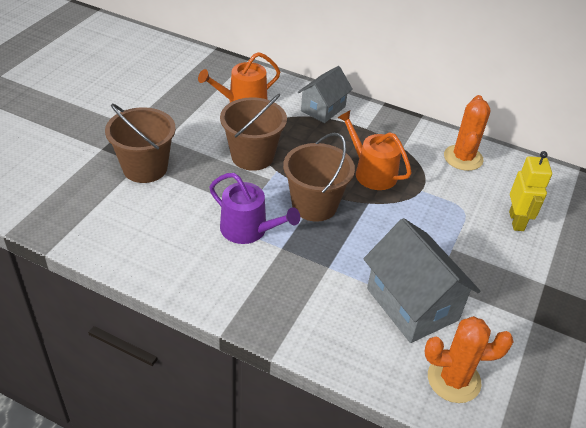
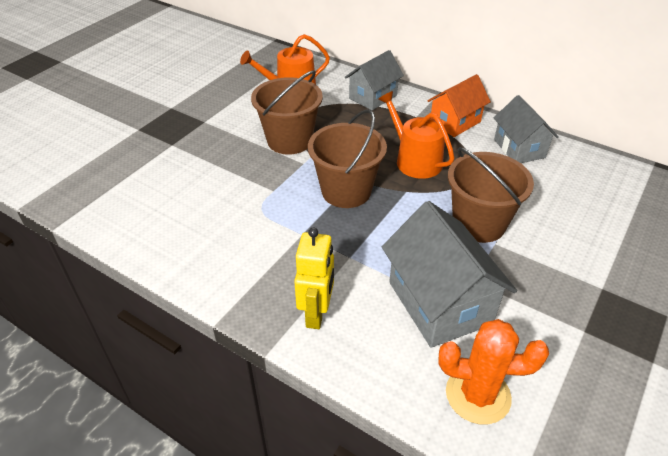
camera: 10 degrees right, 0 degrees up
brown bucket [105,104,176,183] -> brown bucket moved to [448,147,534,243]
purple watering can [209,173,300,244] -> none
orange cactus [444,95,491,171] -> grey house [494,95,559,163]
yellow robot [509,151,552,231] -> yellow robot moved to [294,227,334,329]
none -> orange house [427,74,491,137]

